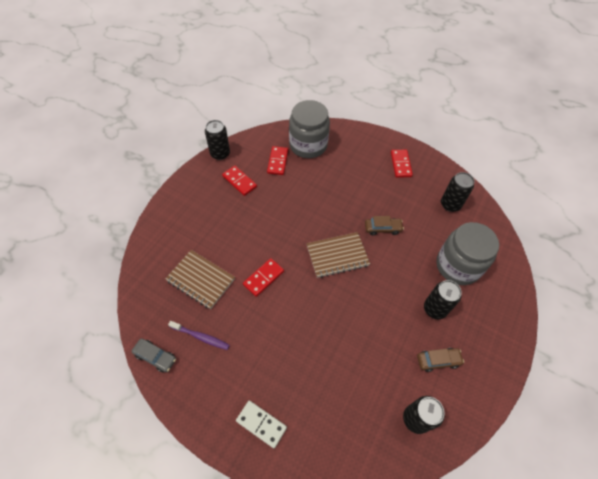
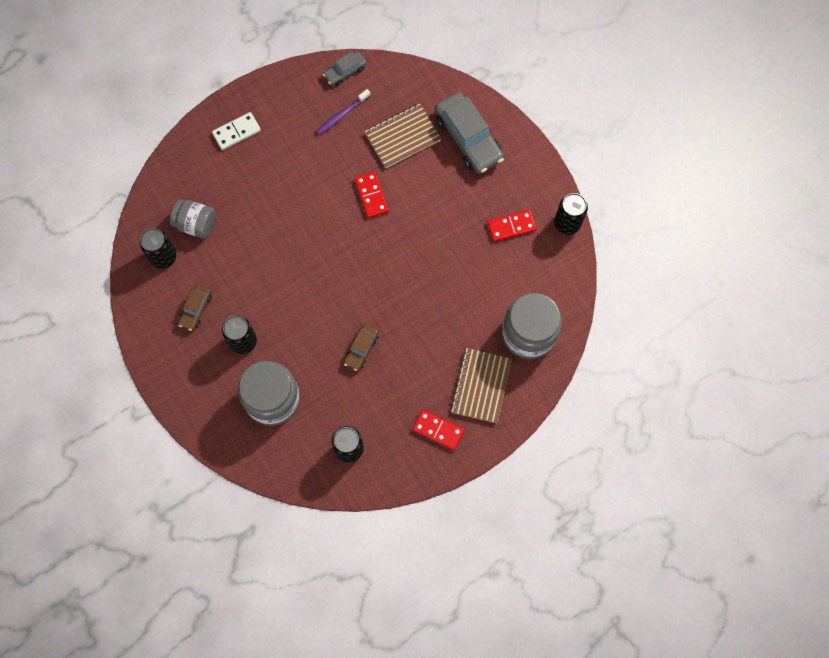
camera: 120 degrees right, 15 degrees up
red domino [267,146,288,175] -> none
brown notebook [307,232,370,278] -> brown notebook moved to [451,348,512,423]
none -> grey jar [170,199,216,239]
none -> grey car [435,92,504,174]

